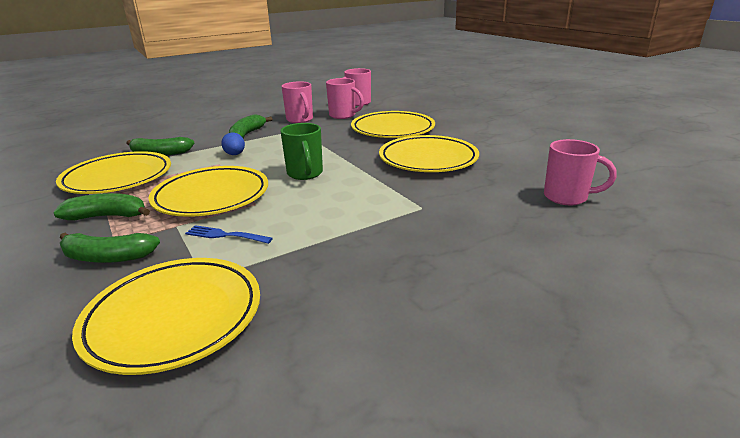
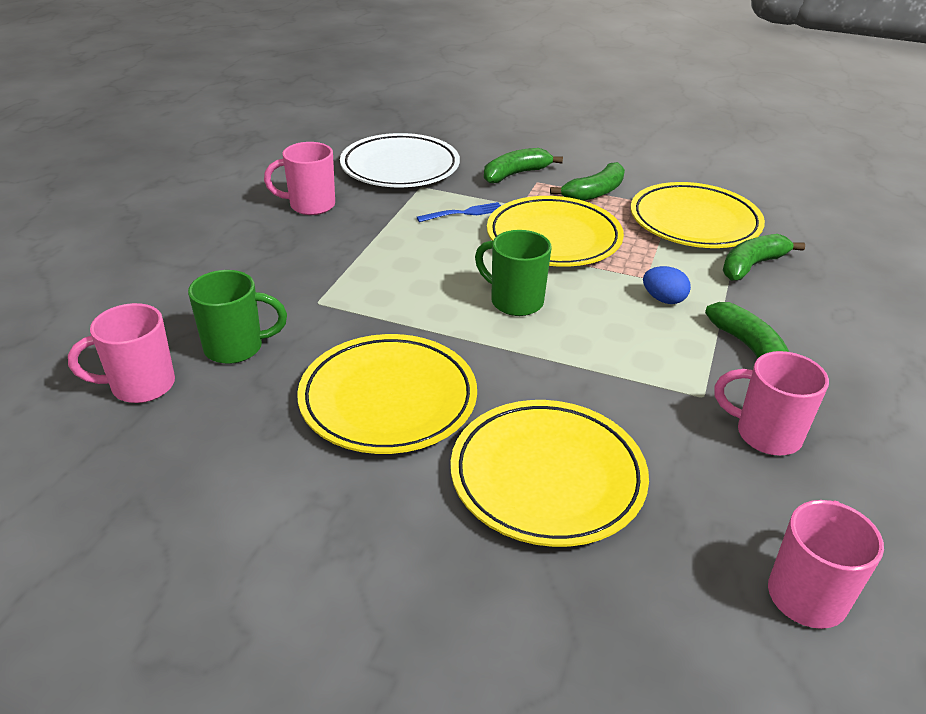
camera: 140 degrees right, 10 degrees up
yellow plate [72,258,260,375] -> white plate [340,133,460,187]
pink mug [326,78,364,119] -> pink mug moved to [264,142,335,215]
none -> green mug [188,270,287,364]

